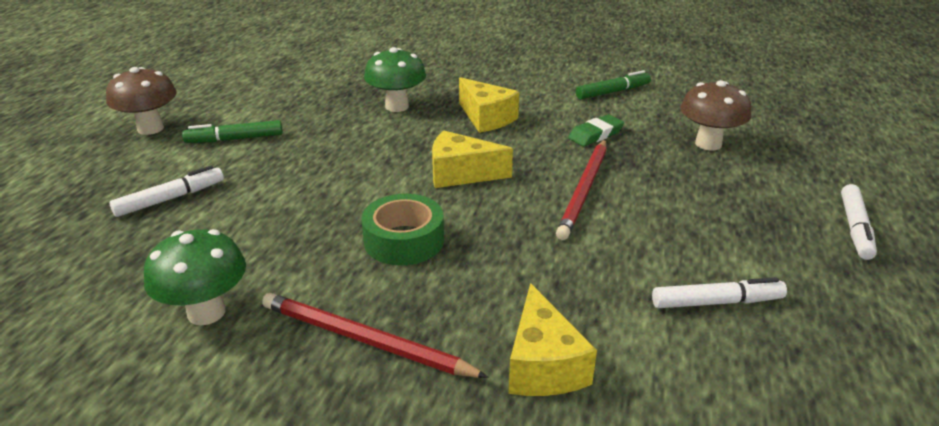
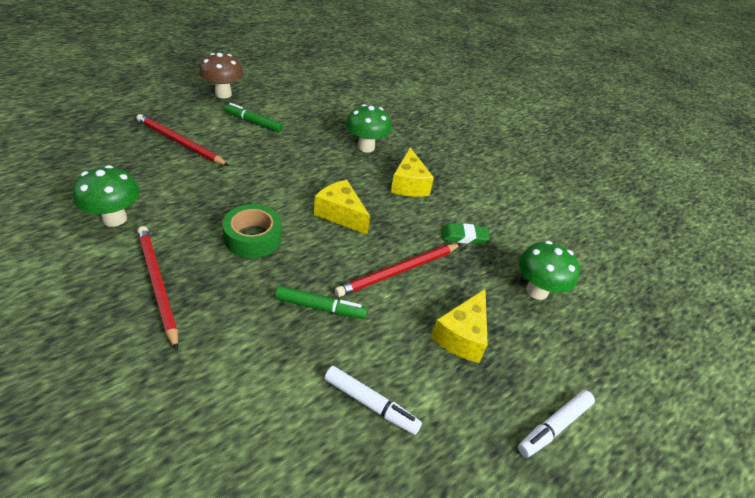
camera: 30 degrees right, 10 degrees up
white marker [109,166,224,217] -> red pencil [136,114,229,166]
yellow cheese [508,283,597,396] -> yellow cheese moved to [431,289,488,363]
green marker [576,70,651,99] -> green marker moved to [275,286,367,319]
brown mushroom [680,80,751,151] -> green mushroom [519,241,580,300]

